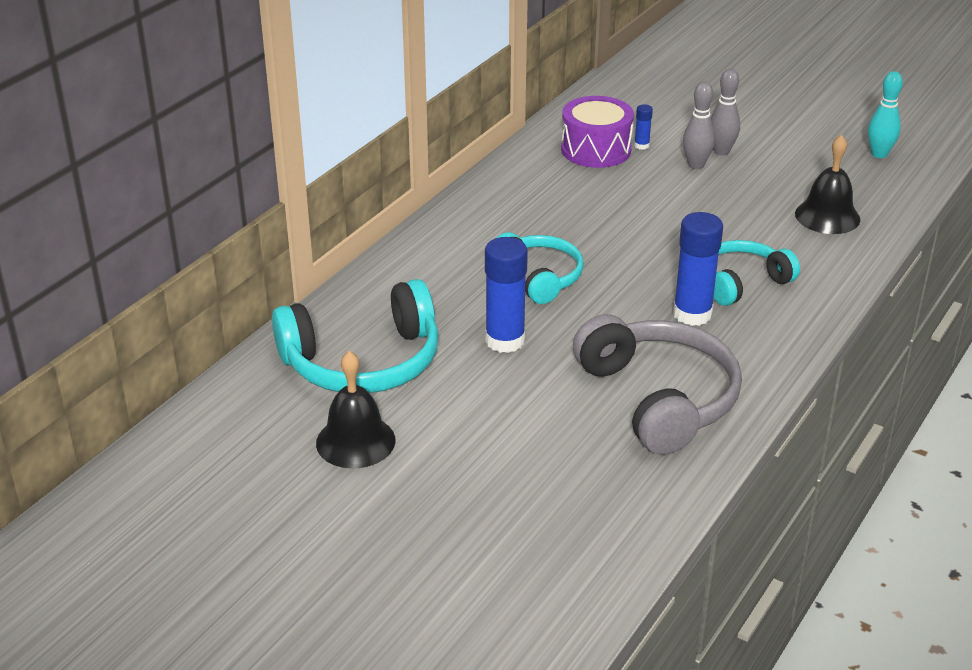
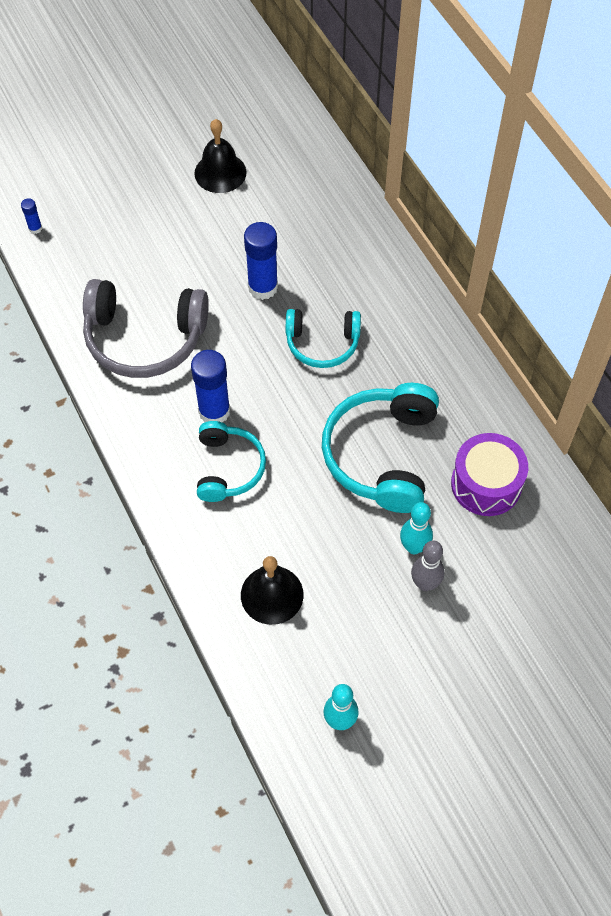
camera: 120 degrees right, 25 degrees up
turquoise headphones [272,279,439,393] -> turquoise headphones moved to [322,383,439,513]
blue glue stick [634,104,653,150] -> blue glue stick moved to [21,198,42,234]
grey bowling pin [683,82,715,169] -> turquoise bowling pin [400,502,433,554]

